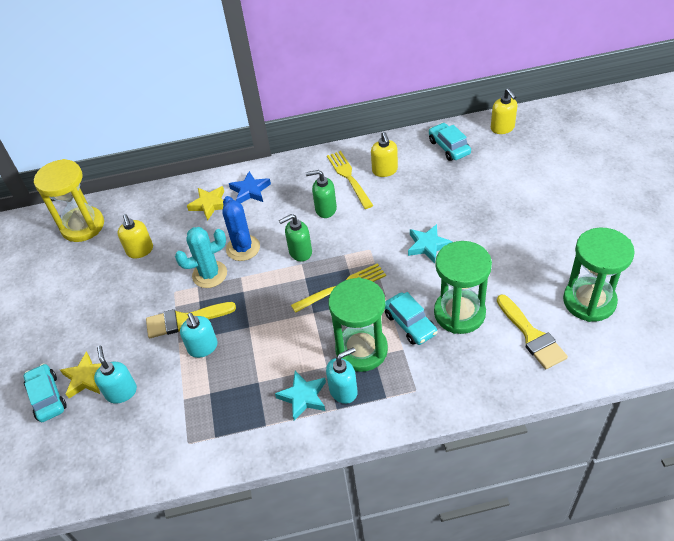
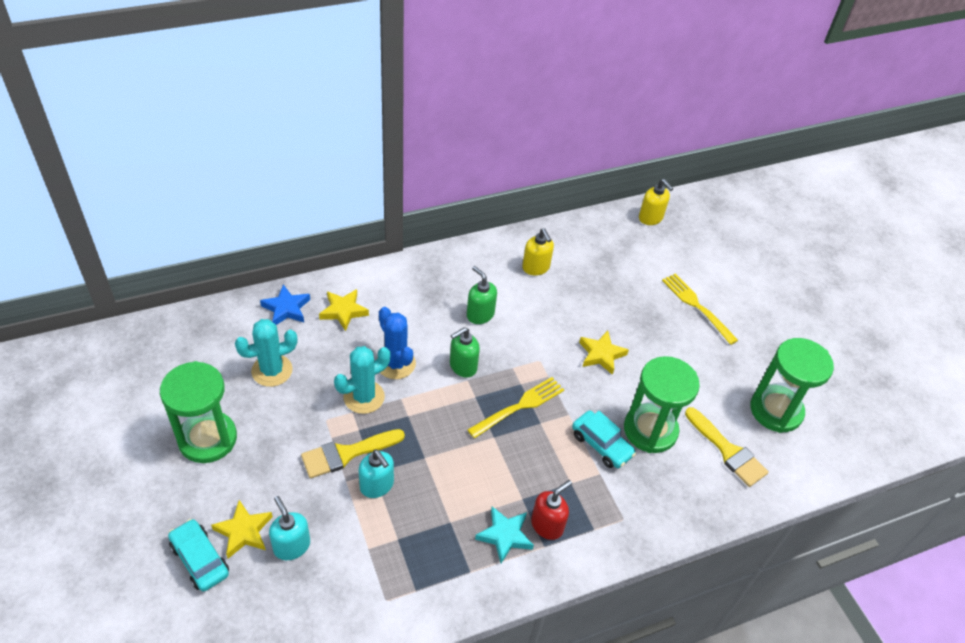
camera: 20 degrees left, 0 degrees up
yellow hourglass [34,159,104,242] -> none
yellow soap dispenser [117,214,153,259] -> turquoise cactus [235,319,297,387]
blue star [229,171,271,204] -> blue star moved to [260,284,310,325]
green soap dispenser [306,170,337,218] -> green soap dispenser turned 60 degrees clockwise [467,266,497,324]
turquoise soap dispenser [326,347,358,404] -> red soap dispenser [531,480,572,540]
yellow fork [327,151,373,209] -> yellow fork moved to [662,273,738,345]
green hourglass [328,277,388,372] -> green hourglass moved to [160,361,237,463]
turquoise star [408,224,453,264] -> yellow star [579,331,629,375]
turquoise car [429,123,471,161] -> none

